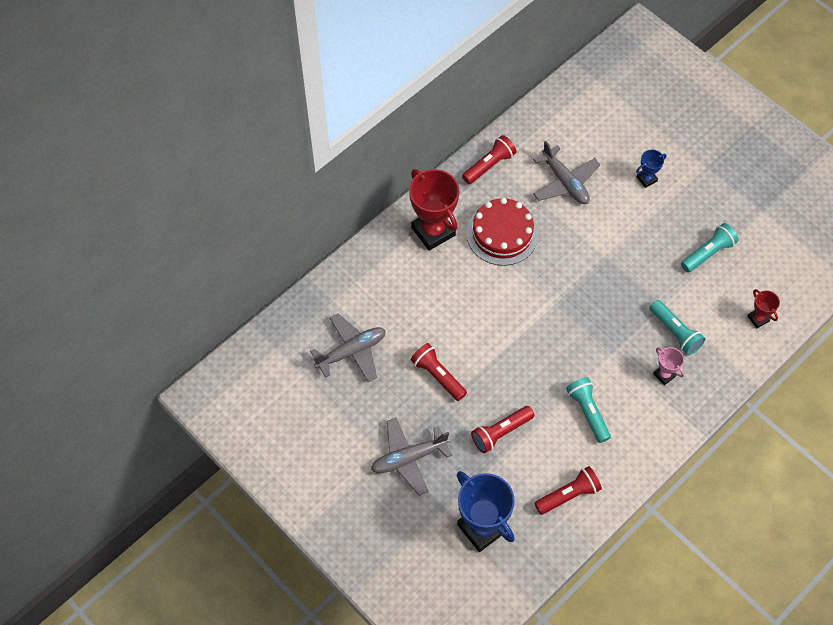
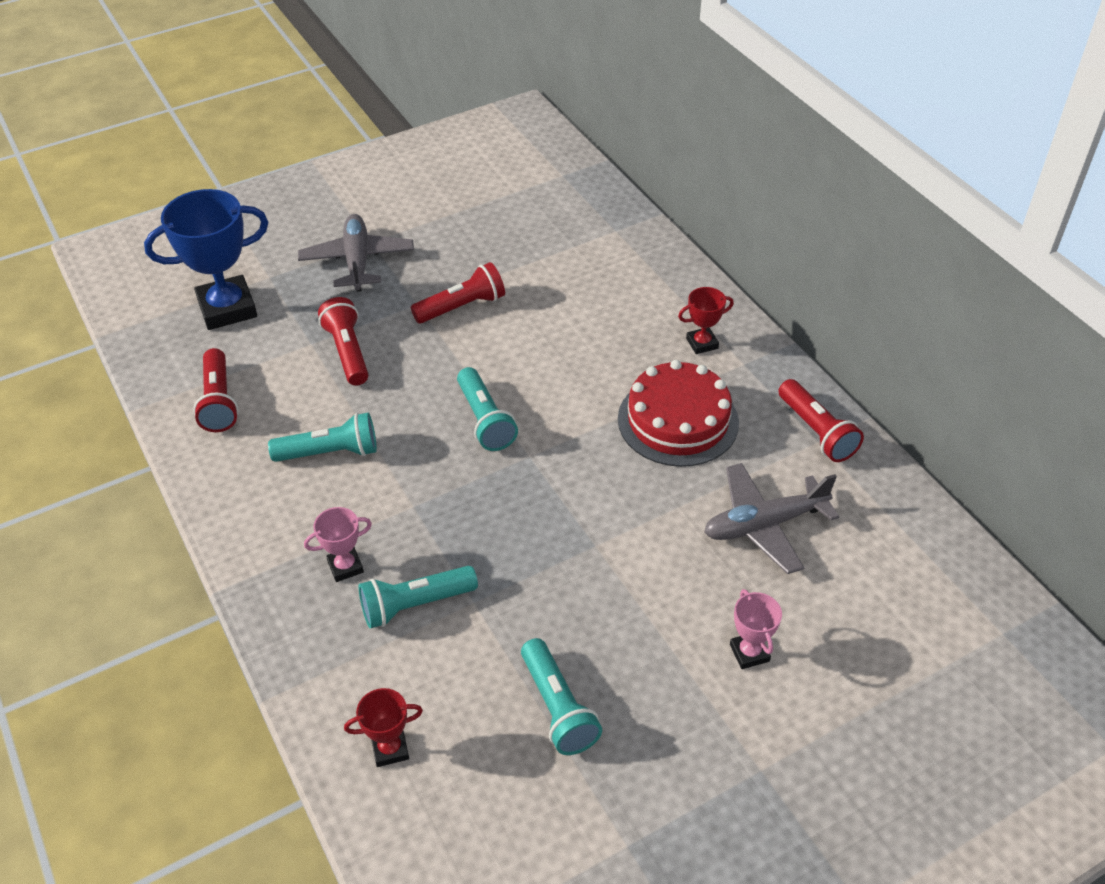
camera: 105 degrees right, 15 degrees down
grey plane [310,313,386,382] -> none
red trophy [409,169,459,251] -> red trophy [678,287,734,354], size x0.48
blue trophy [636,150,667,188] -> pink trophy [730,589,782,669]
none -> turquoise flashlight [457,367,518,451]

